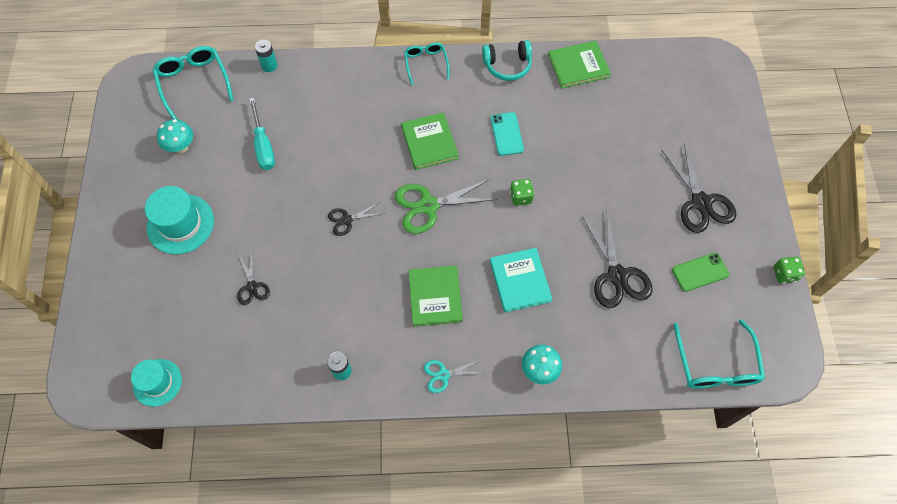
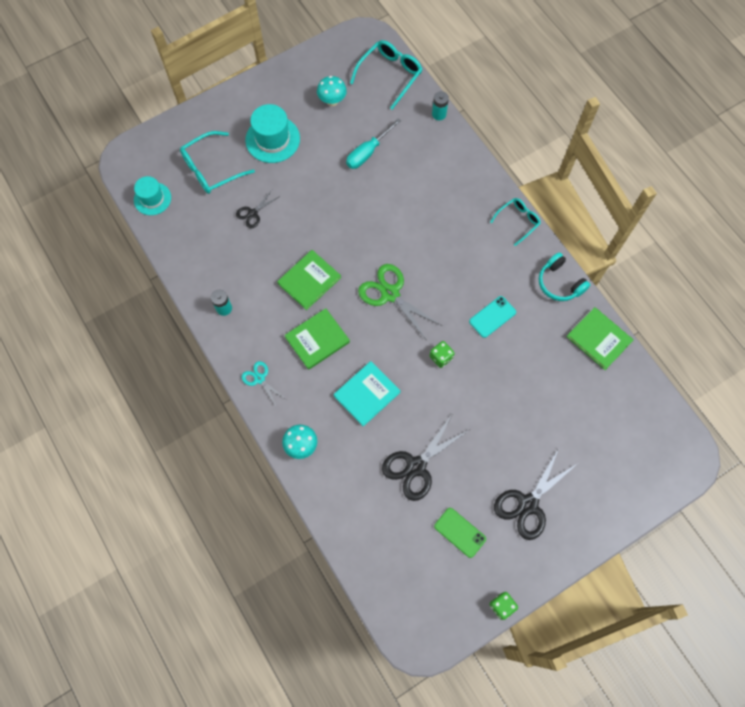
camera: 60 degrees right, 5 degrees up
black scissors [328,202,385,236] -> none
green book [401,112,459,170] -> green book moved to [277,250,341,310]
turquoise glasses [673,319,765,389] -> turquoise glasses moved to [180,131,255,194]

